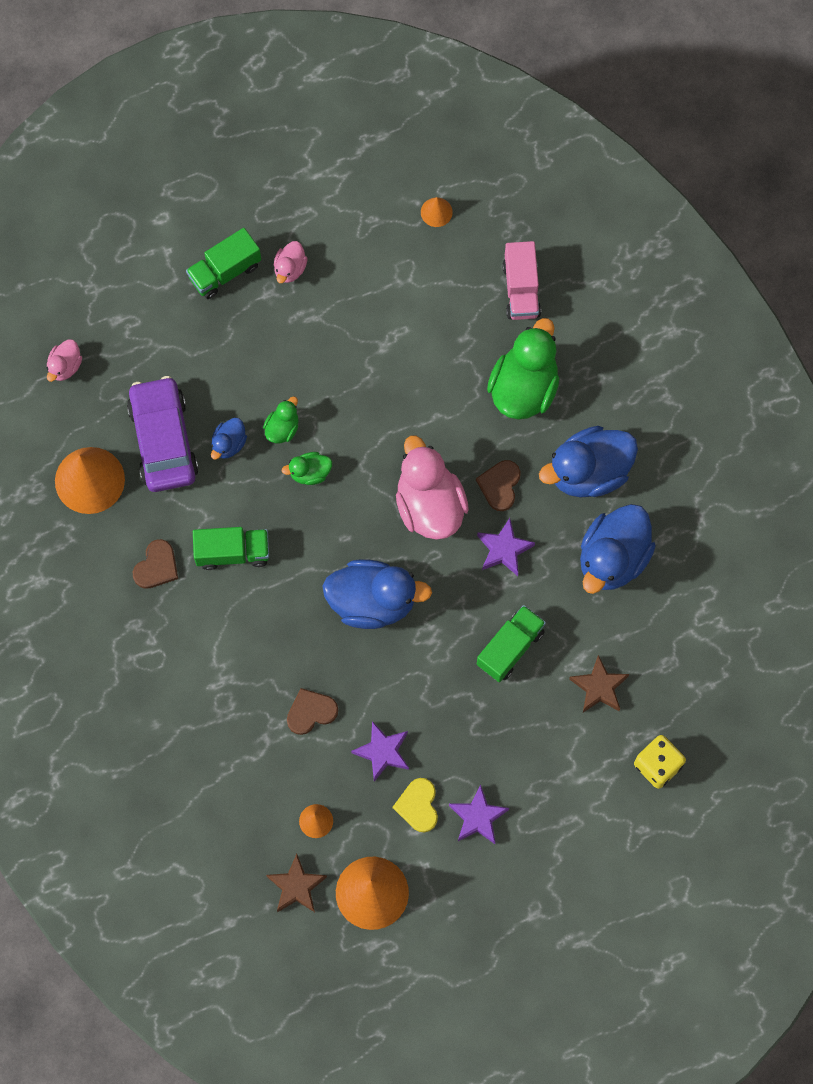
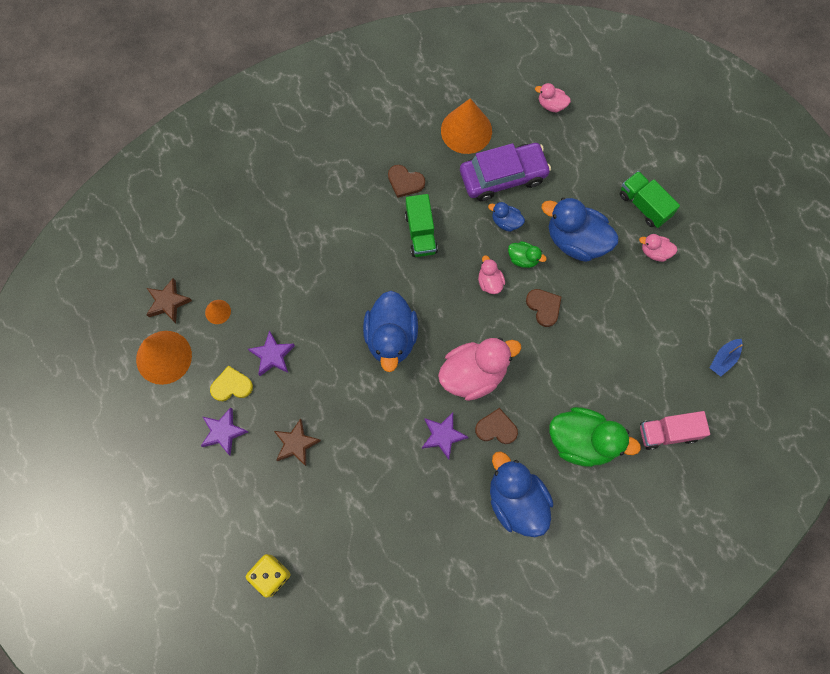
camera: 85 degrees right, 0 degrees up
green duck [282,452,332,485] -> pink duck [478,255,505,294]
brown heart [287,688,338,735] -> brown heart moved to [526,289,561,327]
orange cone [421,197,453,227] -> blue boat [710,339,743,377]
green truck [477,605,546,682] -> none
brown star [569,655,629,712] -> brown star moved to [274,418,321,466]
blue duck [580,504,656,594] -> blue duck moved to [541,198,619,262]

